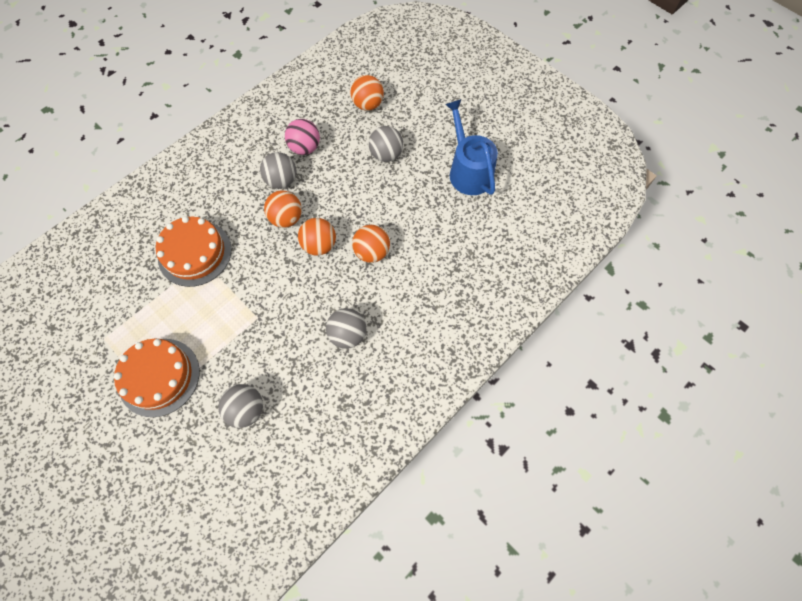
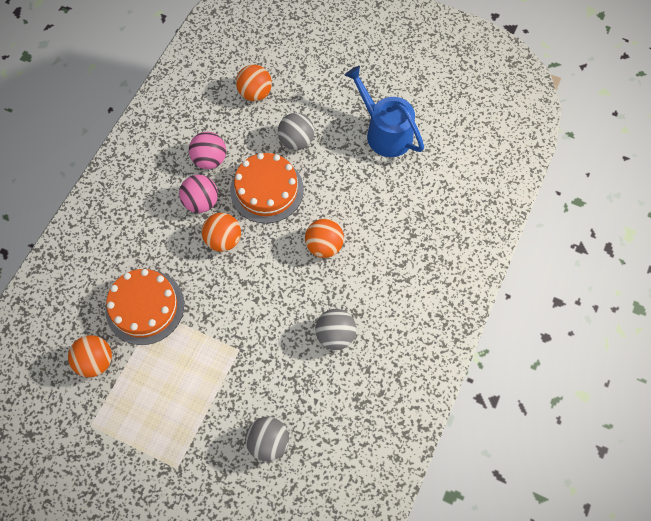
camera: 20 degrees left, 0 degrees up
orange cake [114,339,200,417] -> orange cake moved to [230,153,304,224]
grey ball [260,152,297,189] -> pink ball [179,175,218,213]
orange ball [298,218,336,256] -> orange ball moved to [68,335,112,377]

